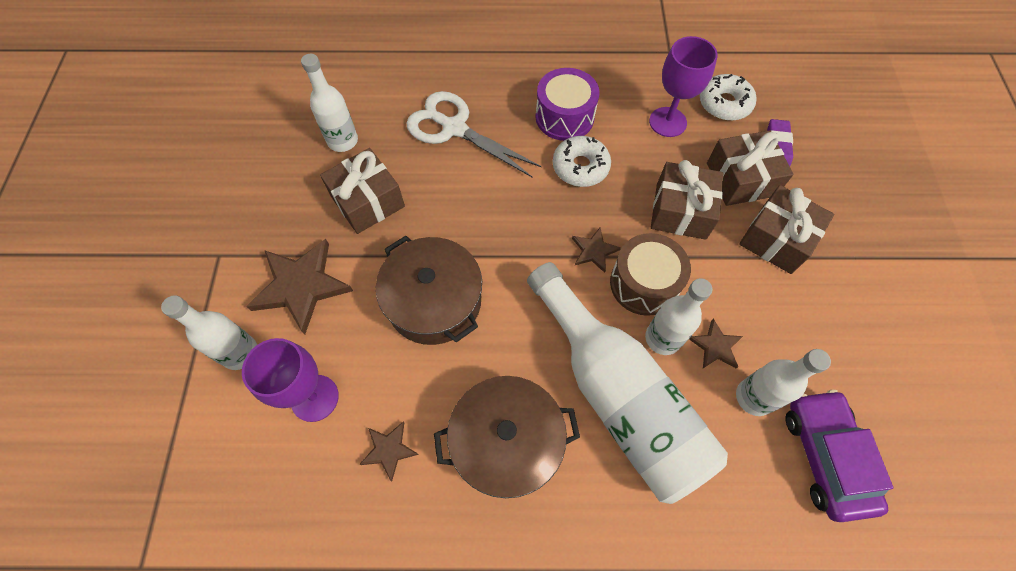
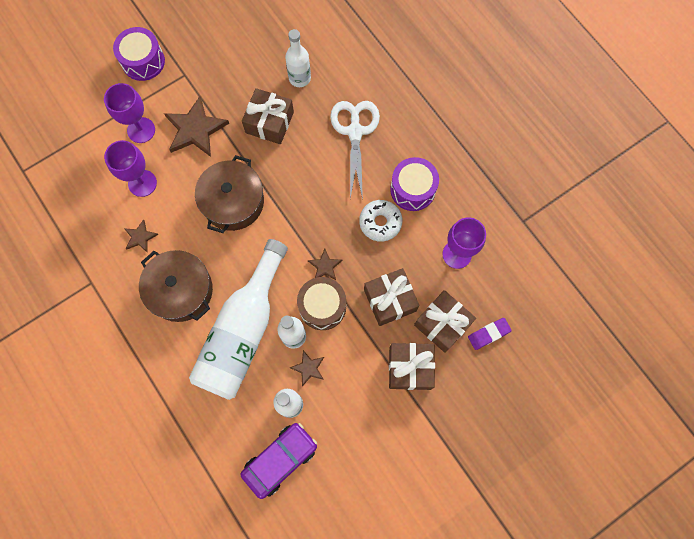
camera: 55 degrees right, 10 degrees up
white bottle [161,295,257,370] -> purple goblet [104,83,155,143]
white donut [700,74,756,121] -> none
none -> purple drum [113,27,165,81]

